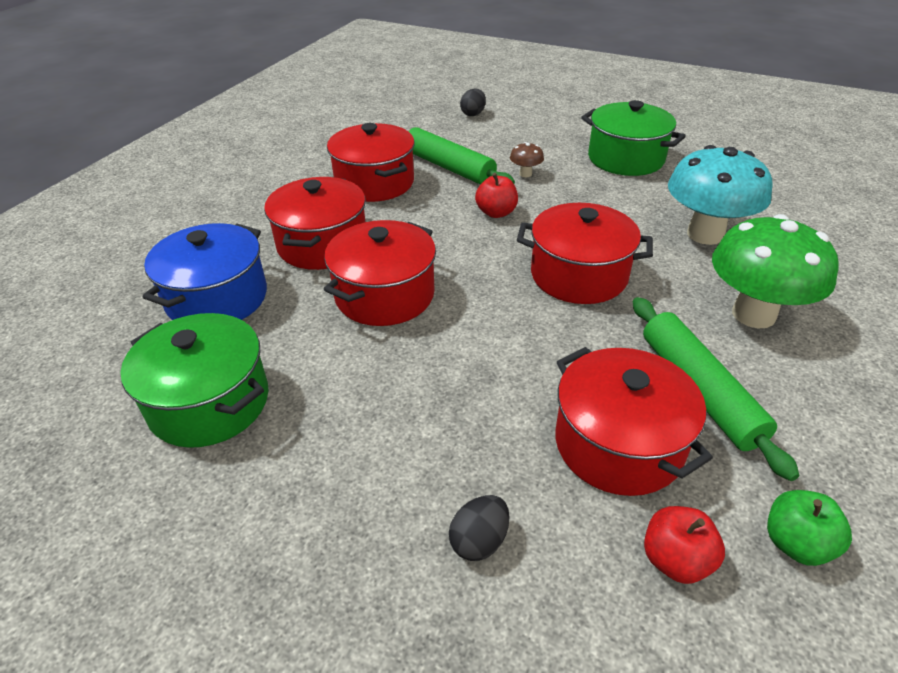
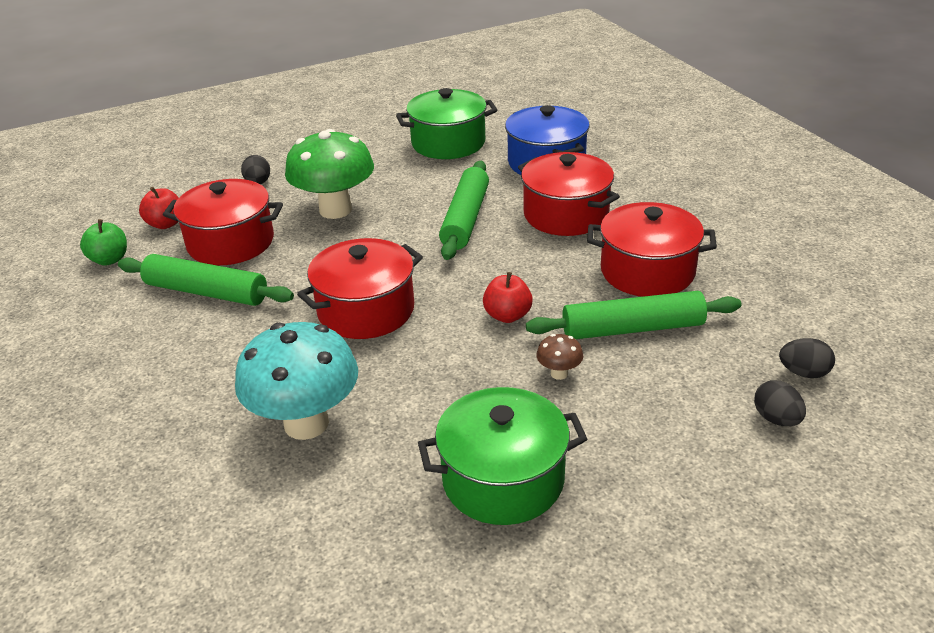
camera: 130 degrees right, 5 degrees down
red pot [324,220,436,326] -> green rolling pin [439,161,489,260]
green mushroom [712,214,839,328] -> green mushroom moved to [285,129,374,219]
none -> black egg [779,338,835,378]

